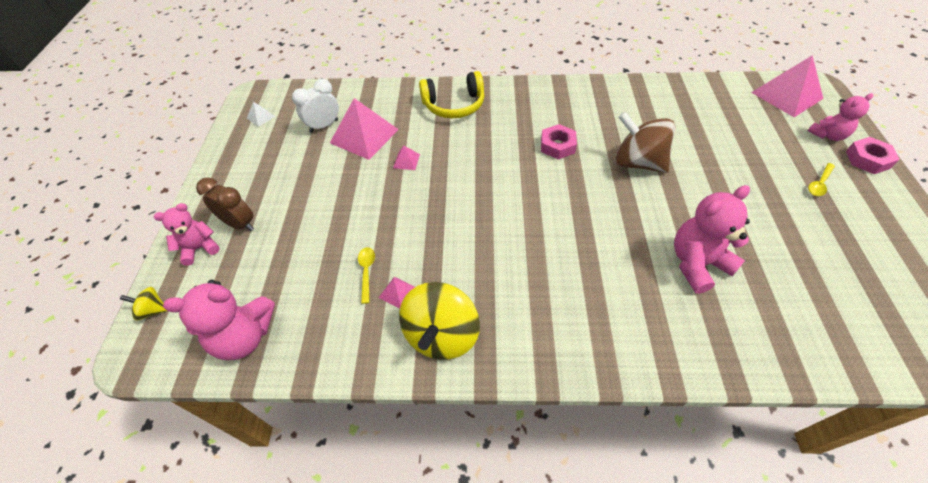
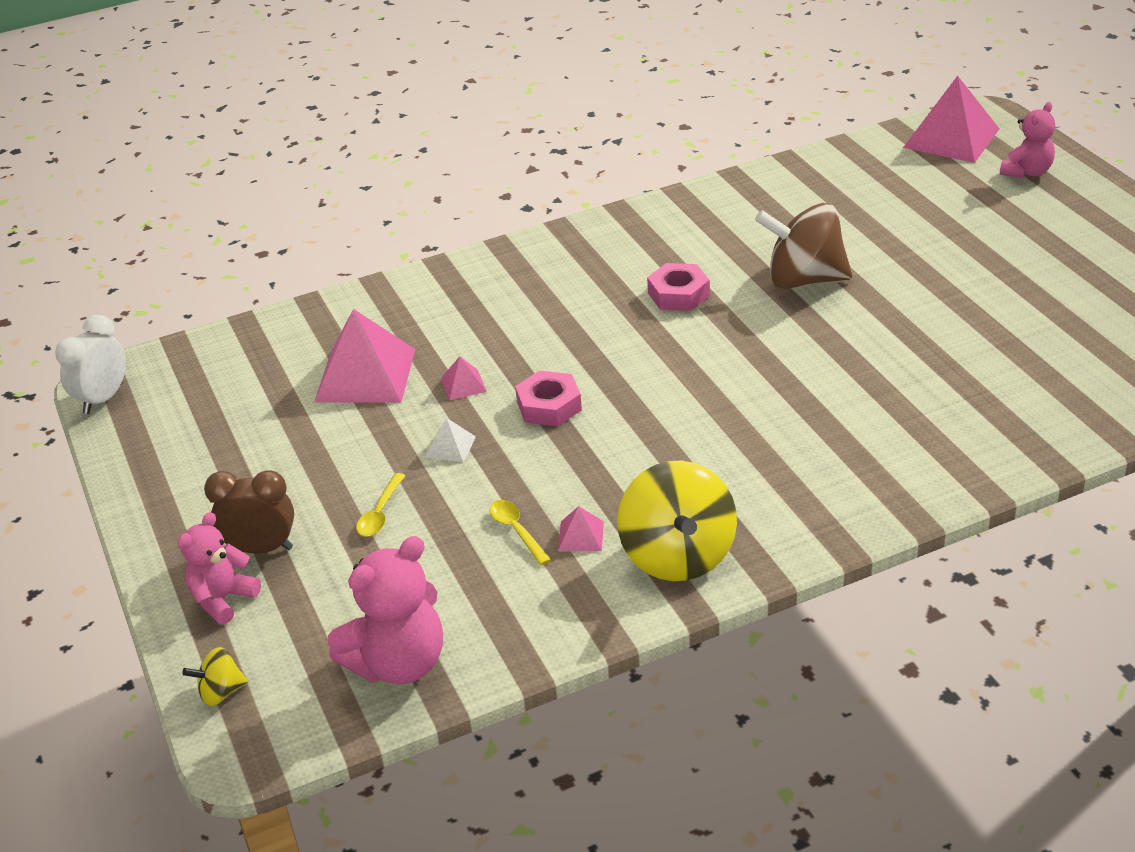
camera: 25 degrees left, 15 degrees down
white pyramid [247,102,275,127] -> white pyramid moved to [425,418,476,462]
white clock [292,79,339,133] -> white clock moved to [55,315,126,414]
yellow headphones [419,71,484,118] -> none
pink teddy bear [674,185,750,294] -> none
yellow spoon [808,163,835,196] -> yellow spoon moved to [356,473,406,536]
pink nut [846,137,900,174] -> pink nut moved to [515,370,582,427]

